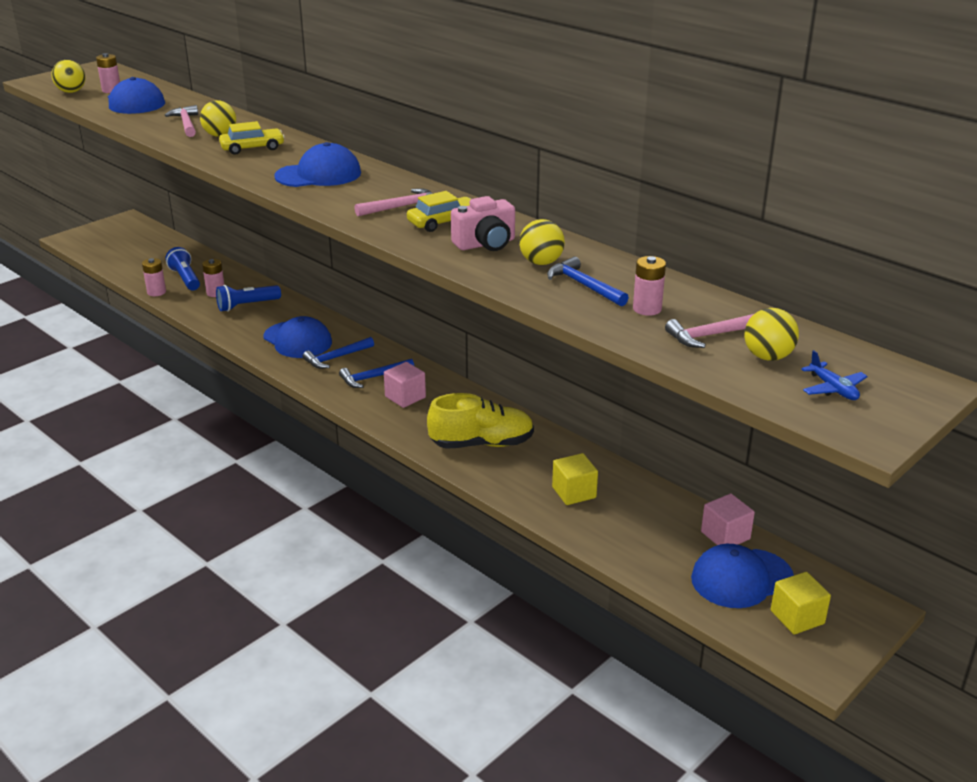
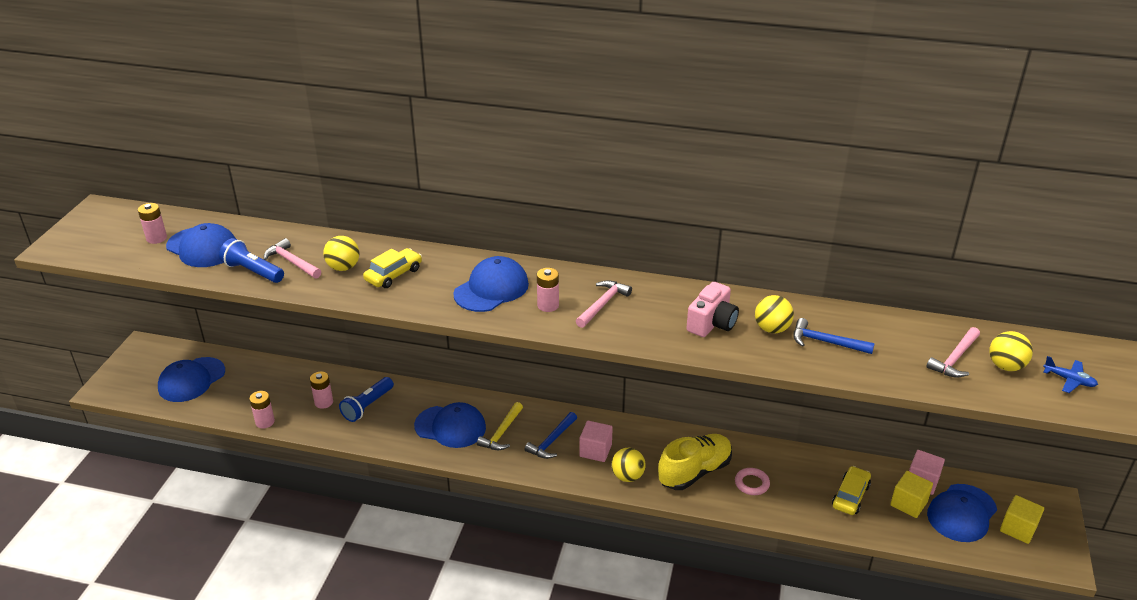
camera: 30 degrees left, 5 degrees up
yellow ball [51,60,86,93] -> yellow ball moved to [611,448,646,482]
blue flashlight [165,247,200,290] -> blue flashlight moved to [219,238,284,283]
blue hammer [303,337,374,369] -> yellow hammer [477,402,523,450]
yellow car [407,191,471,232] -> yellow car moved to [832,466,871,515]
yellow cube [552,453,598,505] -> yellow cube moved to [890,471,933,518]
pink battery [633,256,666,316] -> pink battery moved to [537,268,559,312]
none -> blue cap [158,357,225,402]
none -> pink ring [735,468,770,495]

